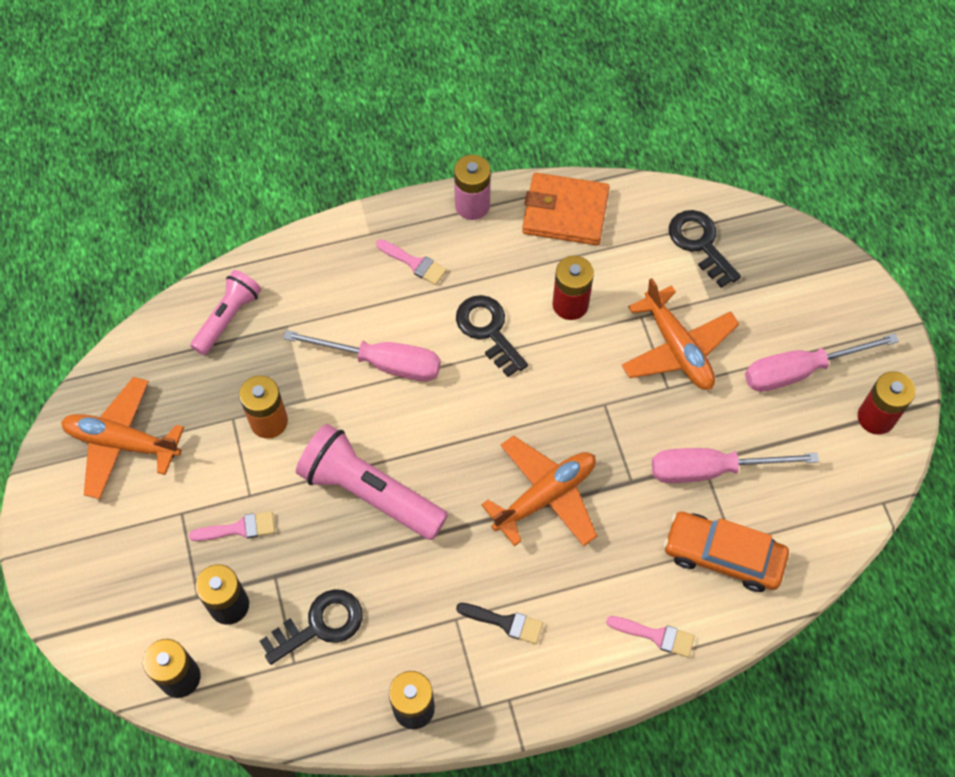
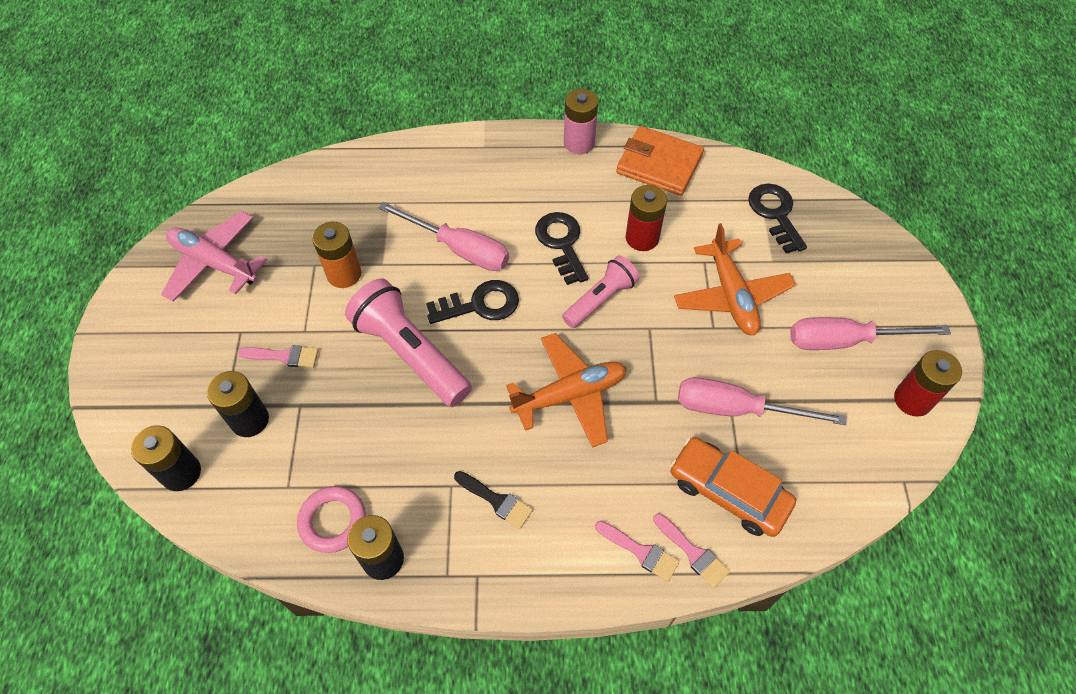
camera: 15 degrees right, 5 degrees down
orange plane [61,377,184,499] -> pink plane [161,211,267,302]
pink flashlight [190,270,262,355] -> pink flashlight moved to [562,255,639,328]
black key [260,589,363,665] -> black key moved to [426,280,519,324]
pink brush [376,239,447,285] -> pink brush moved to [653,513,730,588]
none -> pink ring [297,486,366,553]

